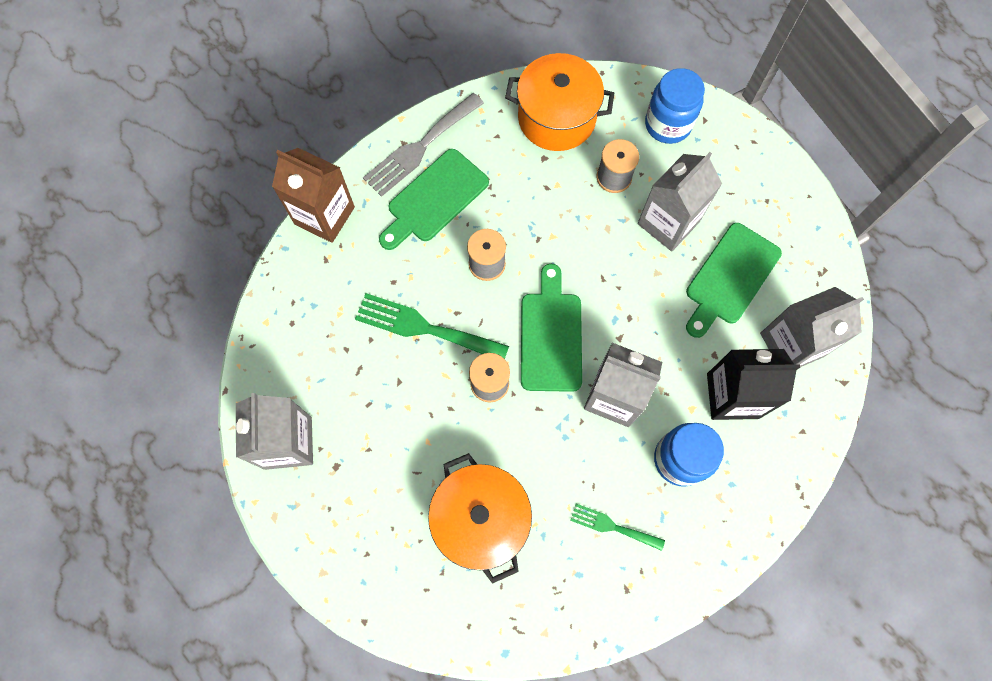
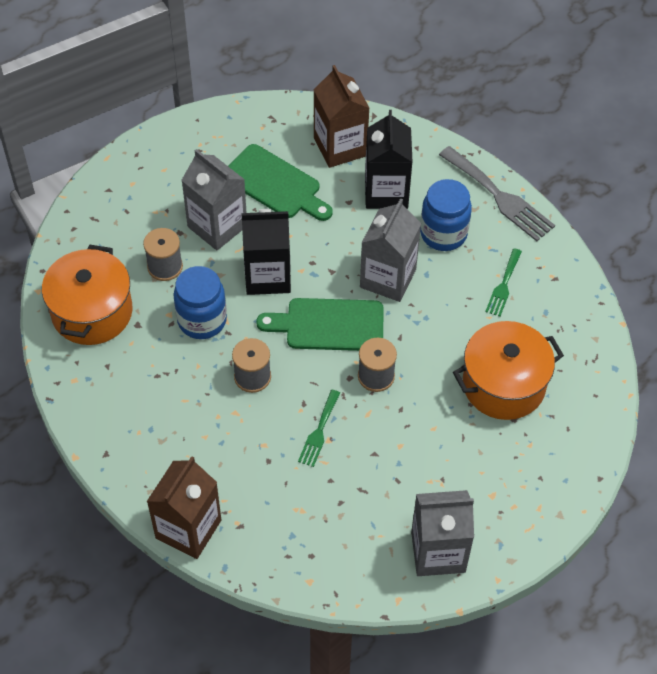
camera: 90 degrees left, 15 degrees down
green fork [355,293,509,359] -> green fork [298,390,340,467], size x0.56
grey fork [363,93,484,197] -> grey fork moved to [439,146,555,241]
green cutting board [379,149,489,250] -> none
blue jar [645,68,705,144] -> blue jar moved to [173,266,227,339]
grey carton [760,287,864,367] -> brown carton [314,65,369,168]
none -> black carton [241,209,291,295]

